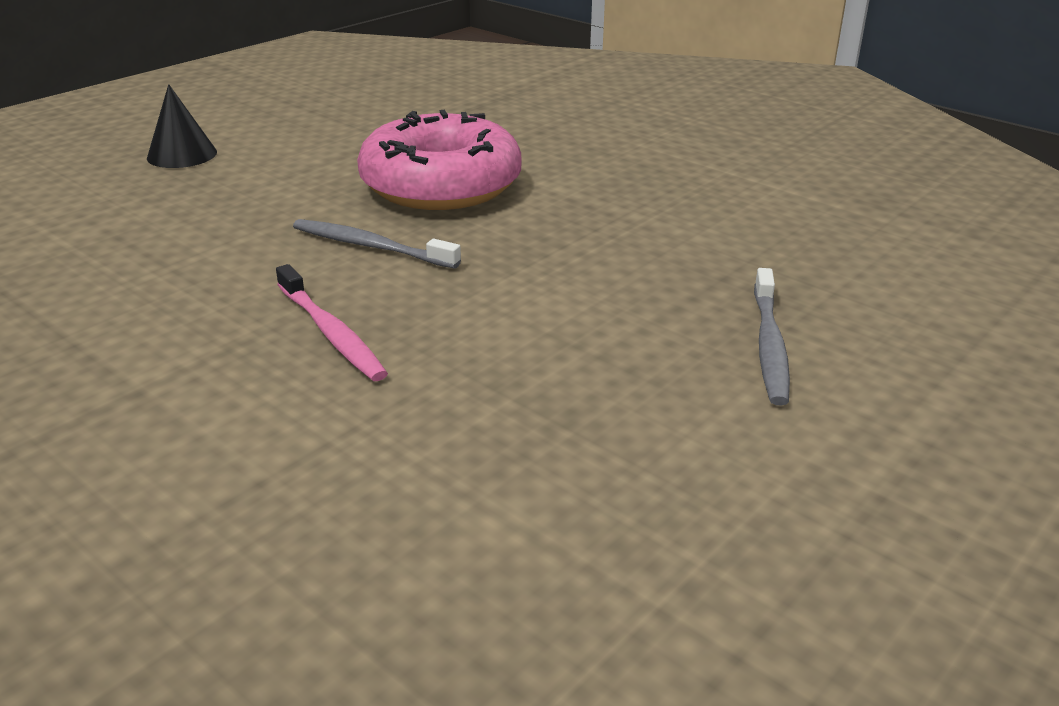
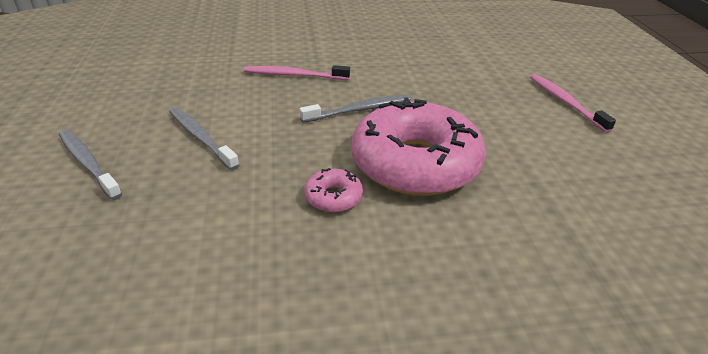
camera: 130 degrees right, 5 degrees up
black cone [147,84,217,168] -> pink toothbrush [530,74,616,133]
none -> grey toothbrush [169,107,239,170]
none -> pink donut [304,168,363,212]

